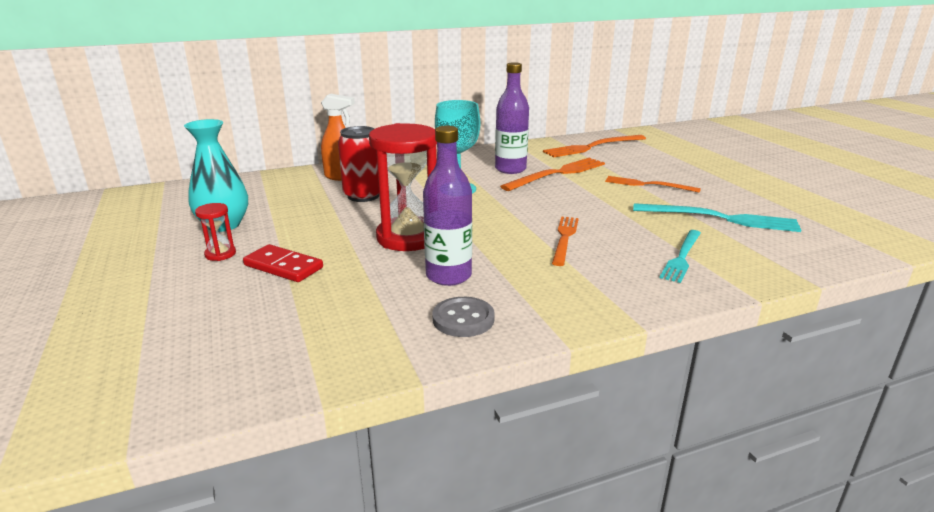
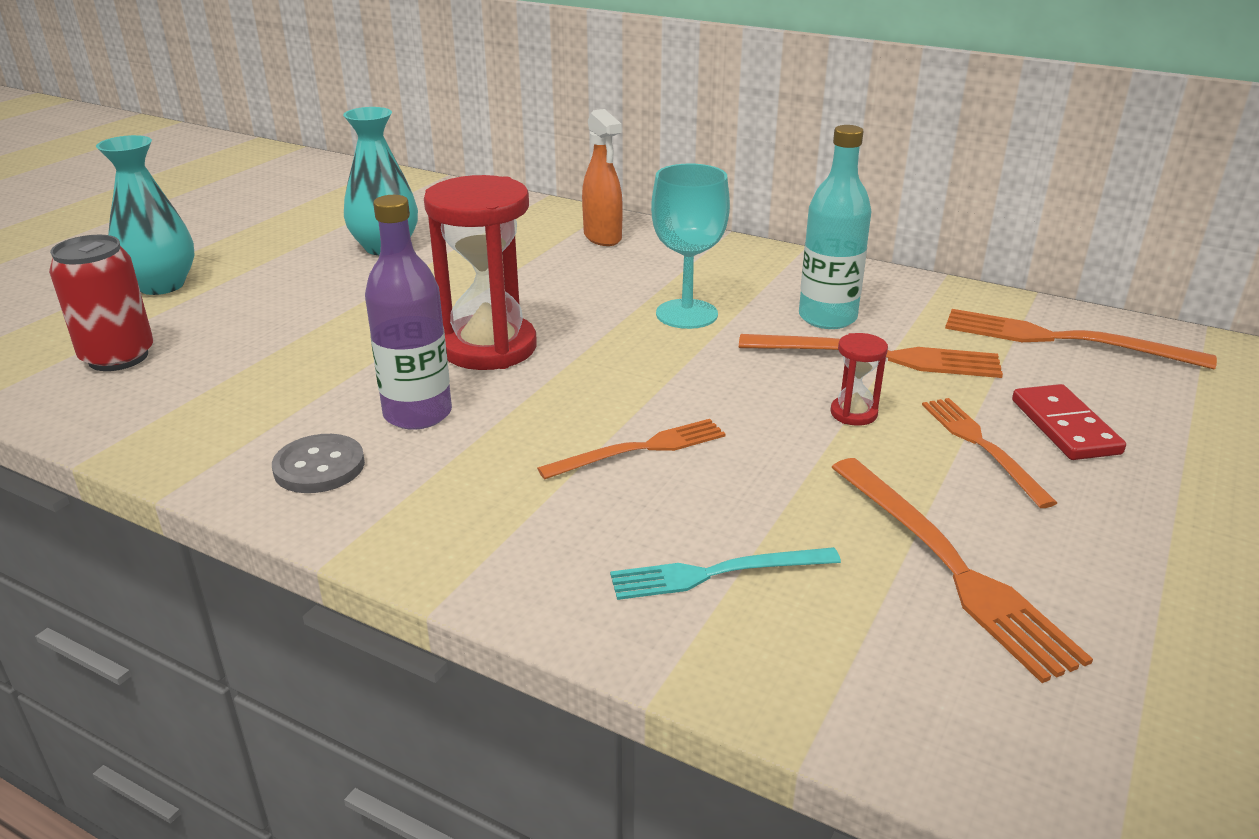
camera: 50 degrees right, 5 degrees up
red hourglass [195,203,236,261] -> red hourglass moved to [830,333,888,426]
red domino [243,244,323,282] -> red domino moved to [1012,384,1126,460]
red can [338,126,379,202] -> red can moved to [49,235,153,371]
purple bottle [495,62,529,174] -> turquoise bottle [799,125,872,329]
turquoise fork [633,203,801,232] -> orange fork [831,458,1093,683]
none -> turquoise vase [96,135,195,295]

